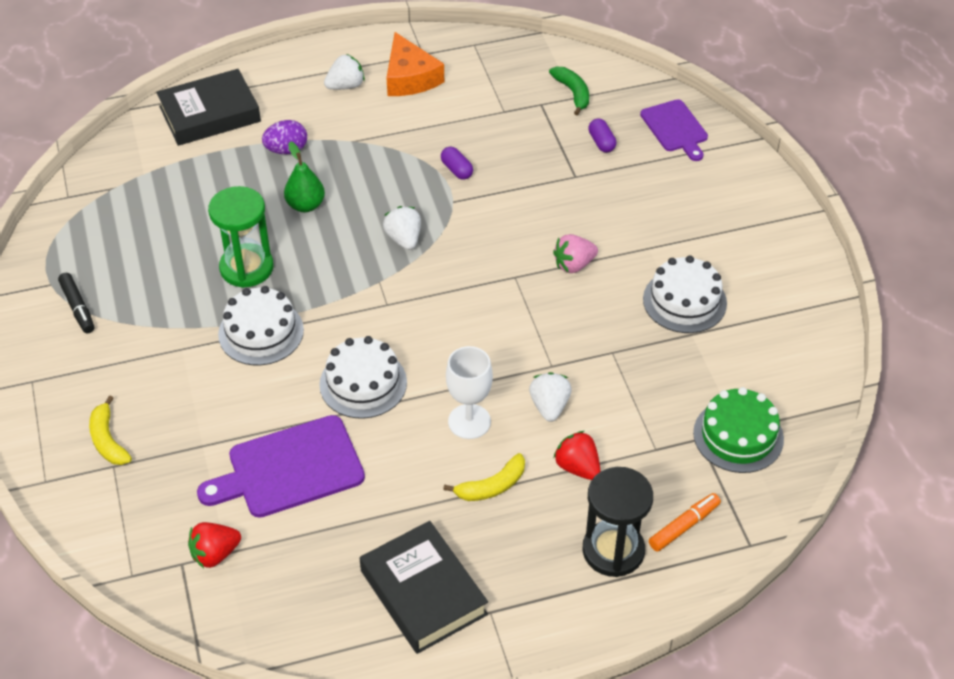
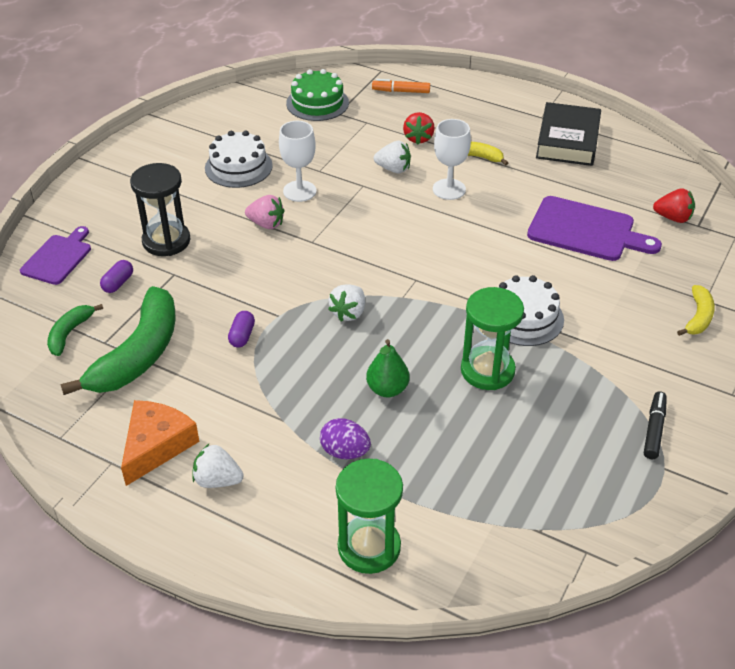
camera: 135 degrees left, 5 degrees down
black book [156,69,261,146] -> green hourglass [336,459,403,574]
white cake [319,336,407,419] -> none
white strawberry [529,372,572,422] -> white strawberry turned 120 degrees counterclockwise [374,141,411,173]
black hourglass [582,467,653,577] -> black hourglass moved to [130,163,190,256]
none -> green banana [60,286,176,395]
none -> white goblet [279,121,316,202]

